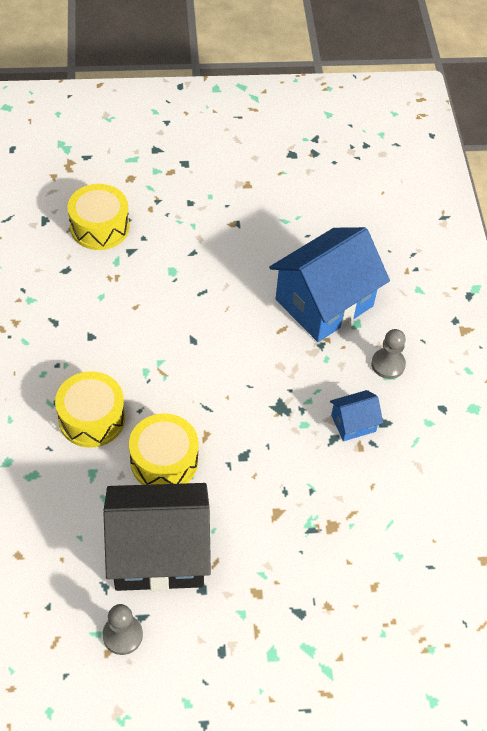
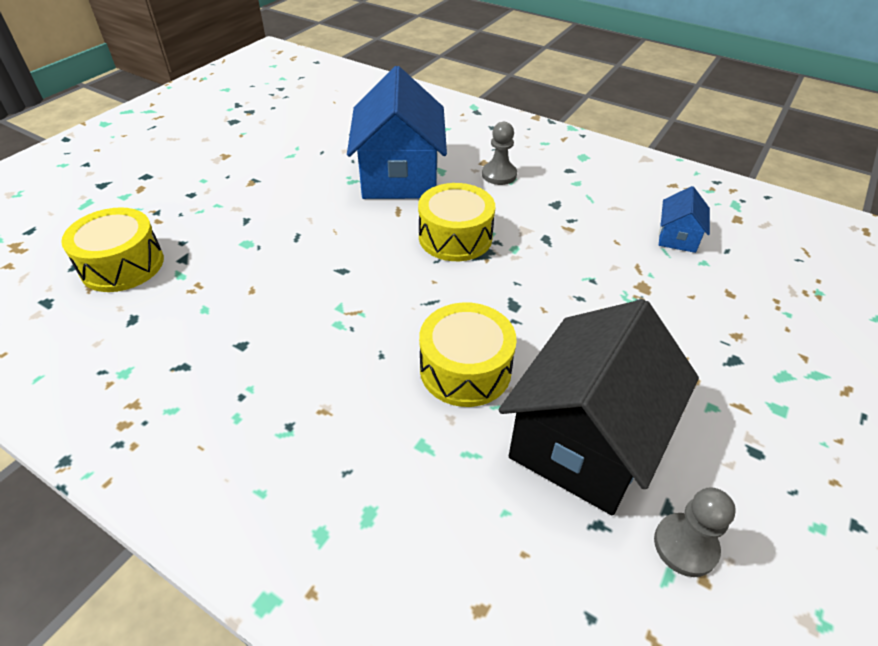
camera: 50 degrees left, 10 degrees down
yellow drum [55,371,125,448] -> yellow drum moved to [418,183,495,261]
blue house [330,390,383,441] -> blue house moved to [659,186,710,253]

